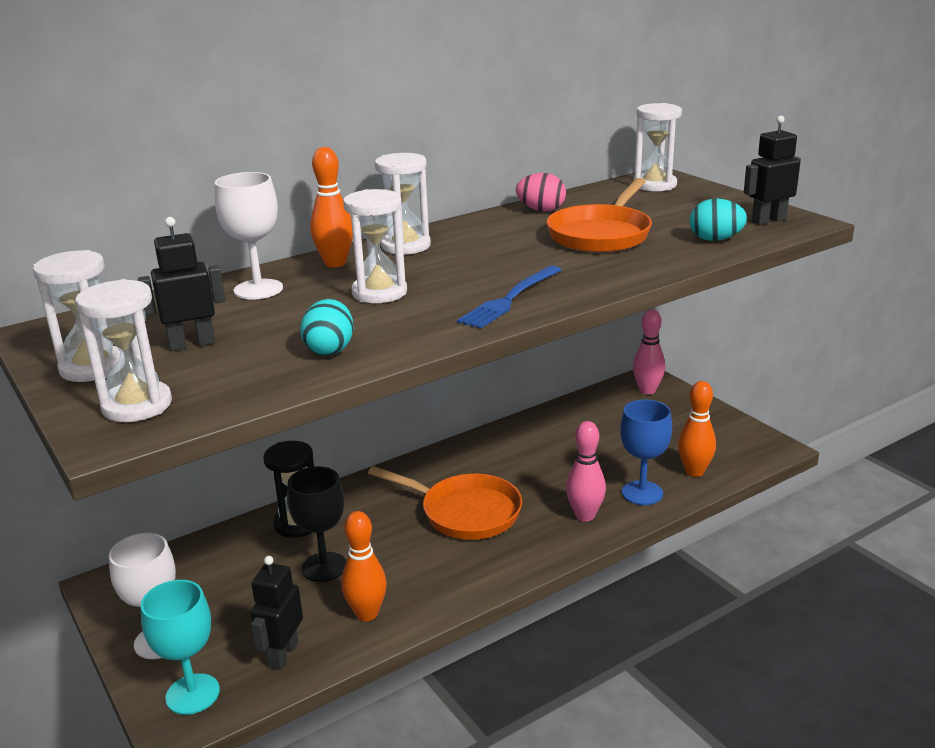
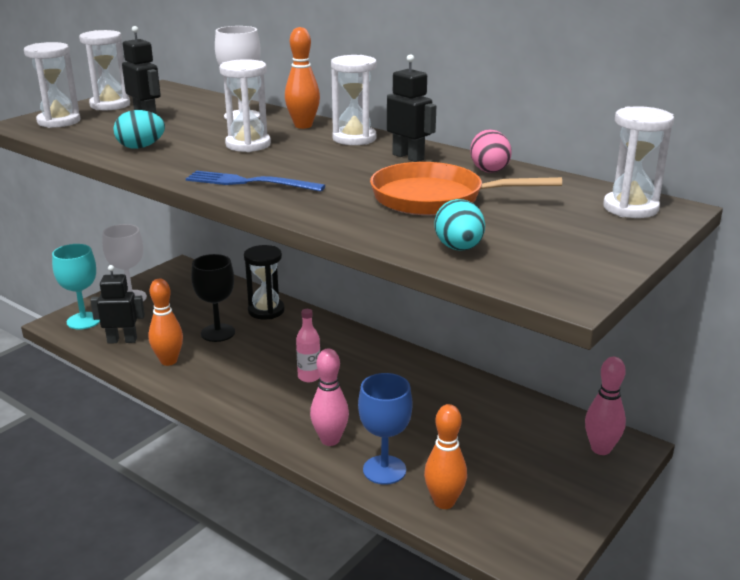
camera: 70 degrees right, 0 degrees up
orange pan [368,466,522,540] -> pink bottle [296,309,320,382]
black robot [744,116,801,225] -> black robot moved to [387,54,436,162]

